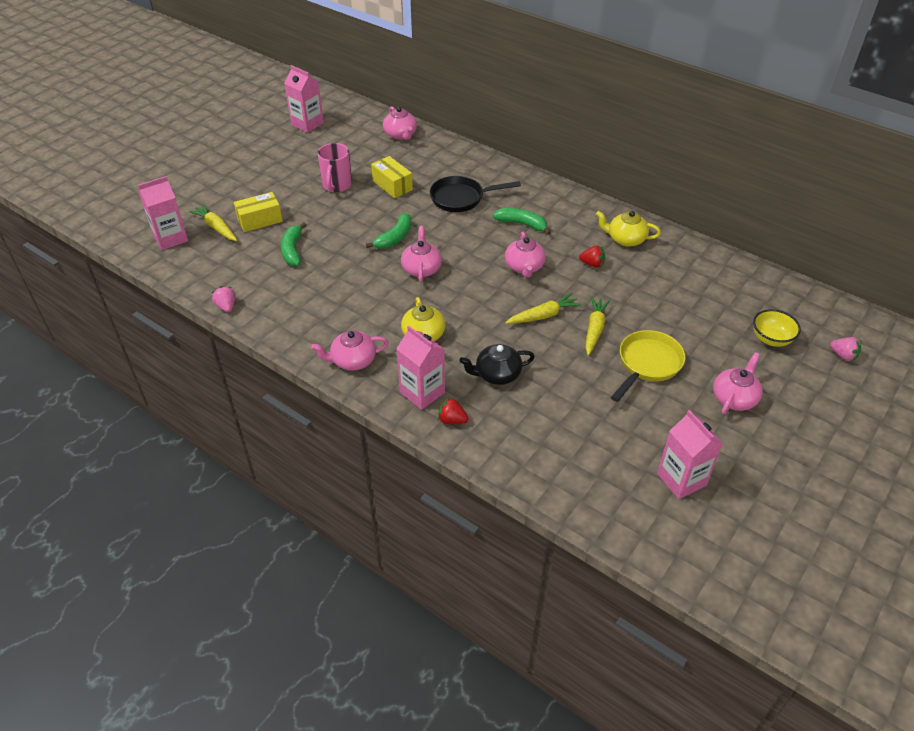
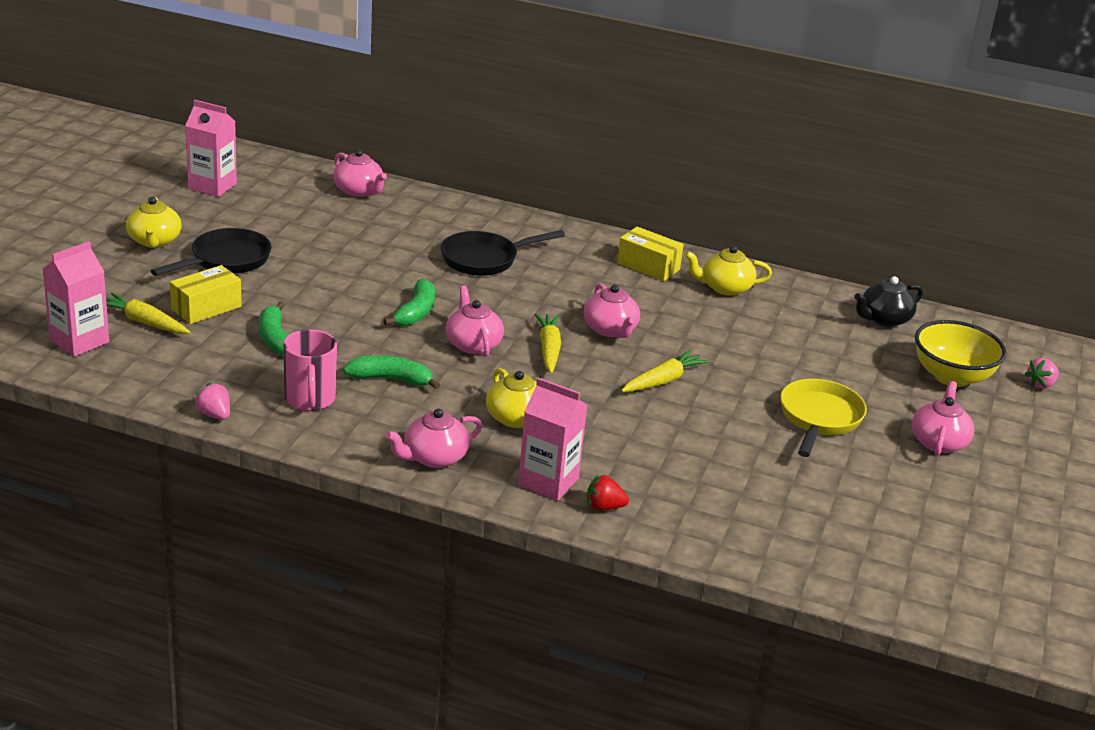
camera: 20 degrees left, 15 degrees down
pink mug [317,143,352,192] -> pink mug moved to [283,329,337,411]
yellow box [371,156,413,198] -> yellow box moved to [617,227,684,281]
black teapot [459,344,535,385] -> black teapot moved to [854,276,923,327]
green banana [493,208,551,235] -> green banana moved to [343,355,440,389]
red strawberry [579,246,605,268] -> none
yellow carrot [585,297,610,356] -> yellow carrot moved to [534,313,561,374]
pink carton [657,410,723,499] -> none
yellow bowl [753,309,801,347] -> yellow bowl [915,320,1007,387], size x1.52
pink strawberry [830,337,861,361] -> pink strawberry turned 120 degrees clockwise [1025,358,1059,389]
none -> yellow teapot [126,197,182,248]
none -> black pan [151,228,271,276]

